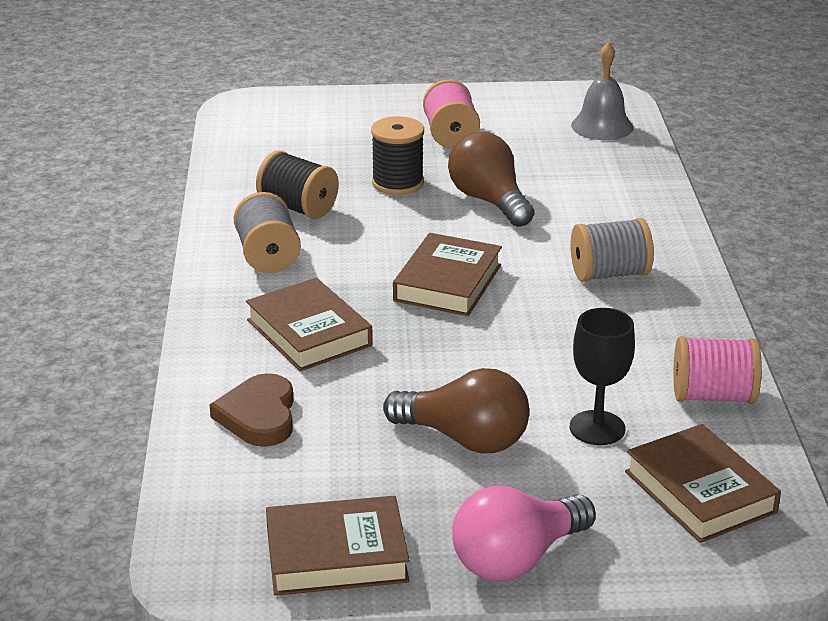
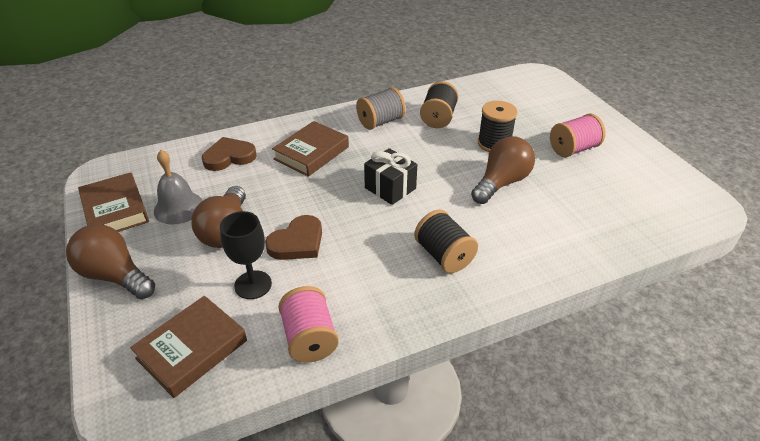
camera: 70 degrees right, 10 degrees up
brown book [393,233,502,316] -> black gift [364,148,417,205]
pink light bulb [452,486,596,582] -> brown light bulb [66,224,155,299]
grey bell [571,42,634,140] -> grey bell moved to [154,150,203,225]
grey spool [571,218,654,282] -> black spool [414,210,478,273]
none -> brown heart [265,215,322,260]

